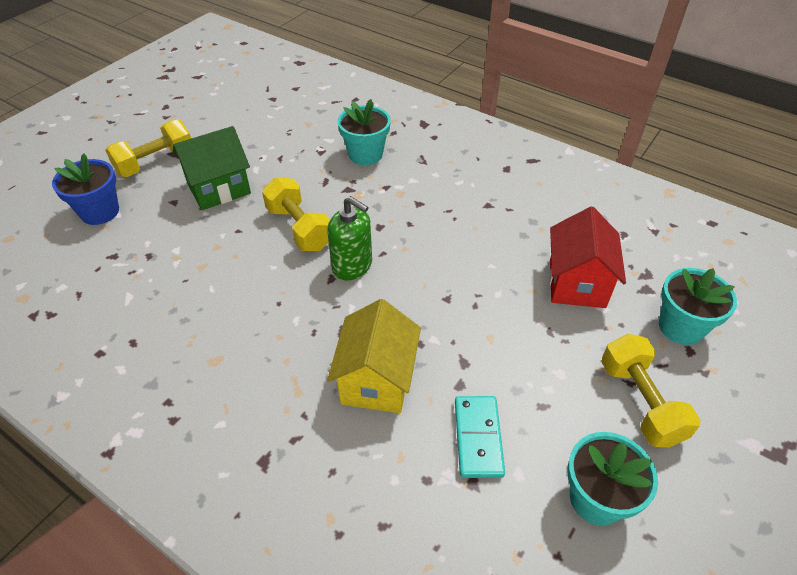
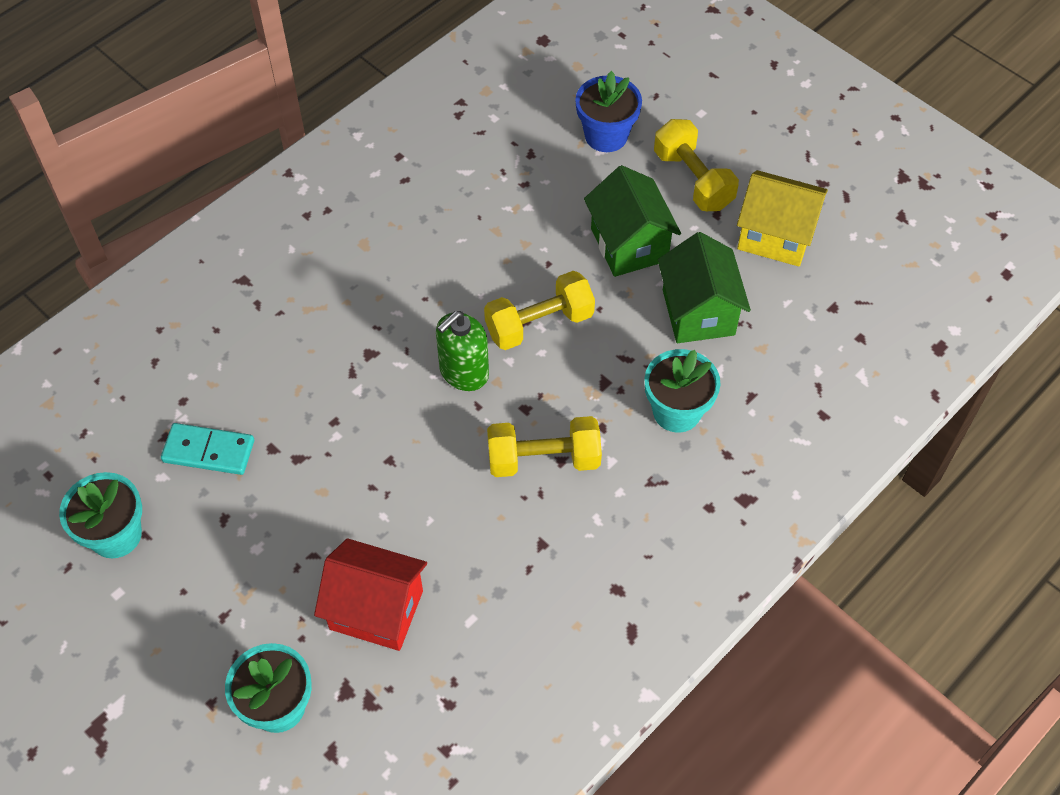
camera: 100 degrees right, 10 degrees up
yellow house [327,299,421,413] -> yellow house moved to [737,170,828,267]
yellow dumbbell [601,334,701,447] -> yellow dumbbell moved to [487,416,602,477]
none -> green house [658,232,751,343]

